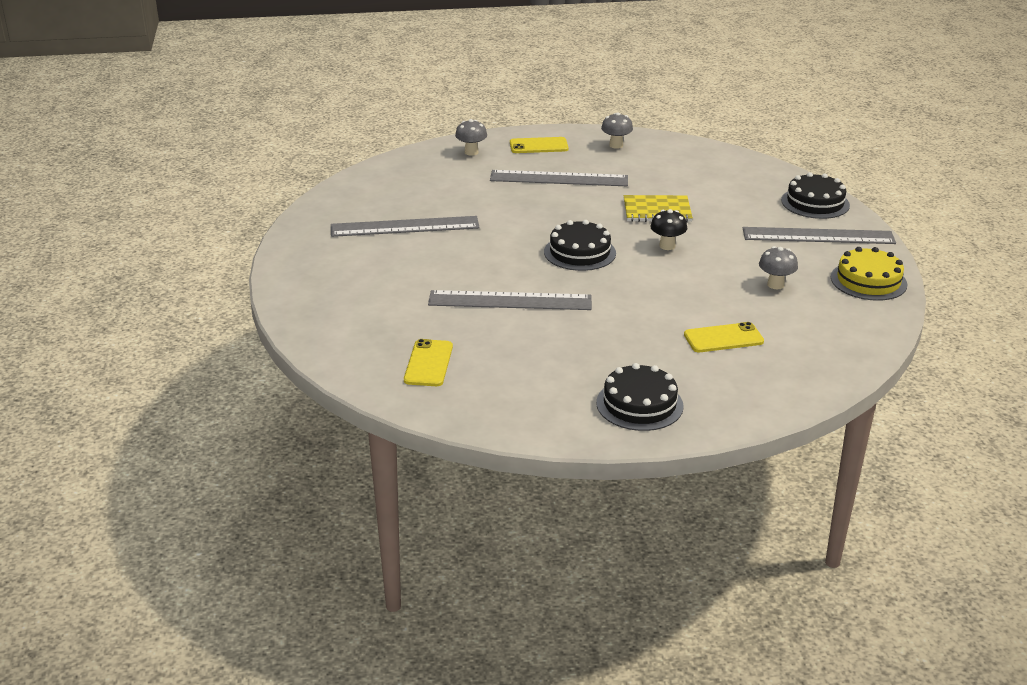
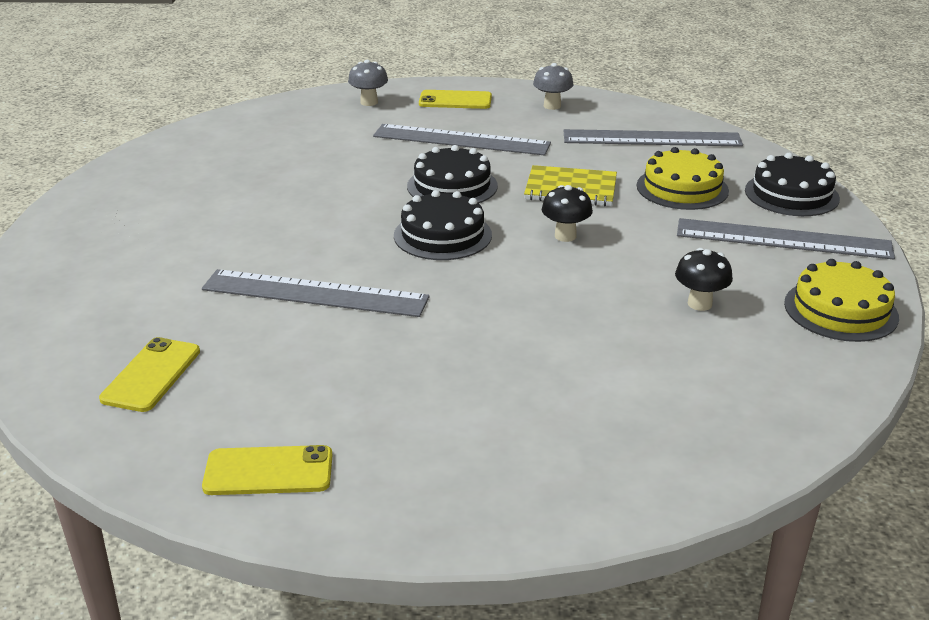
camera: 10 degrees right, 0 degrees up
grey ruler [331,216,480,237] -> grey ruler moved to [564,129,743,147]
black cake [596,363,684,431] -> black cake moved to [407,145,498,203]
yellow phone [684,322,764,352] -> yellow phone moved to [202,445,333,495]
grey mushroom [759,246,798,289] -> black mushroom [675,248,733,311]
none -> yellow cake [637,147,729,210]

